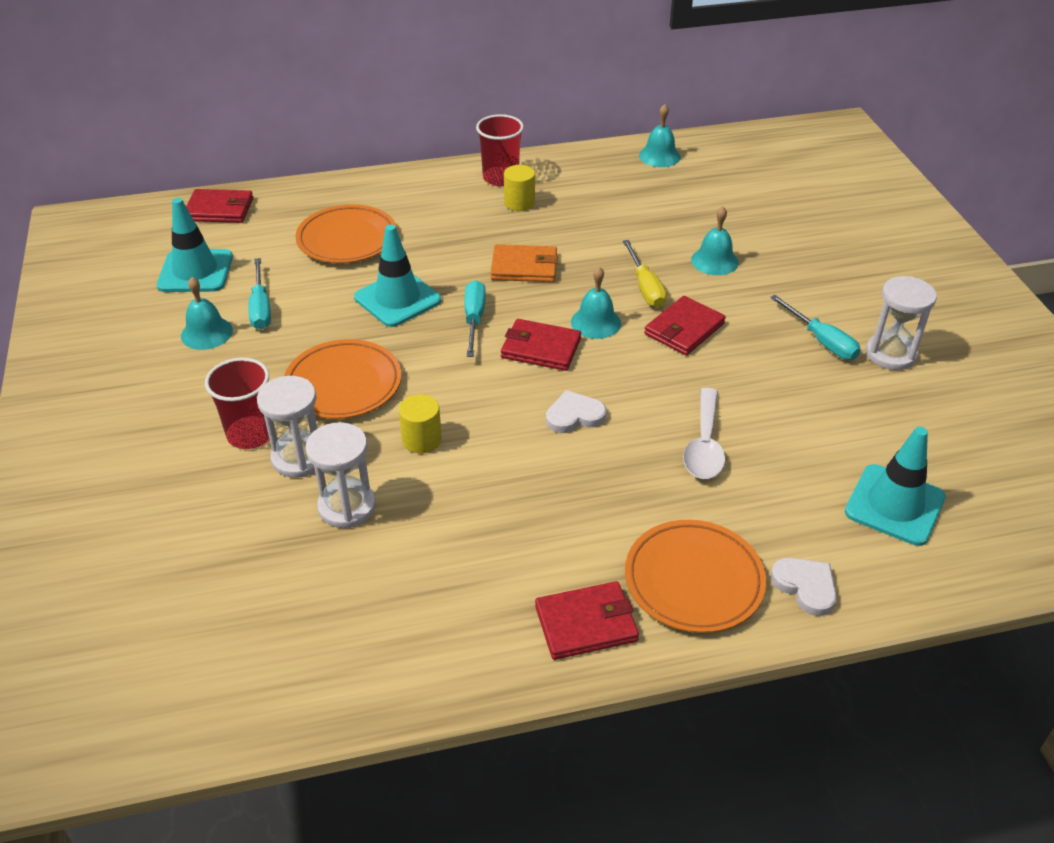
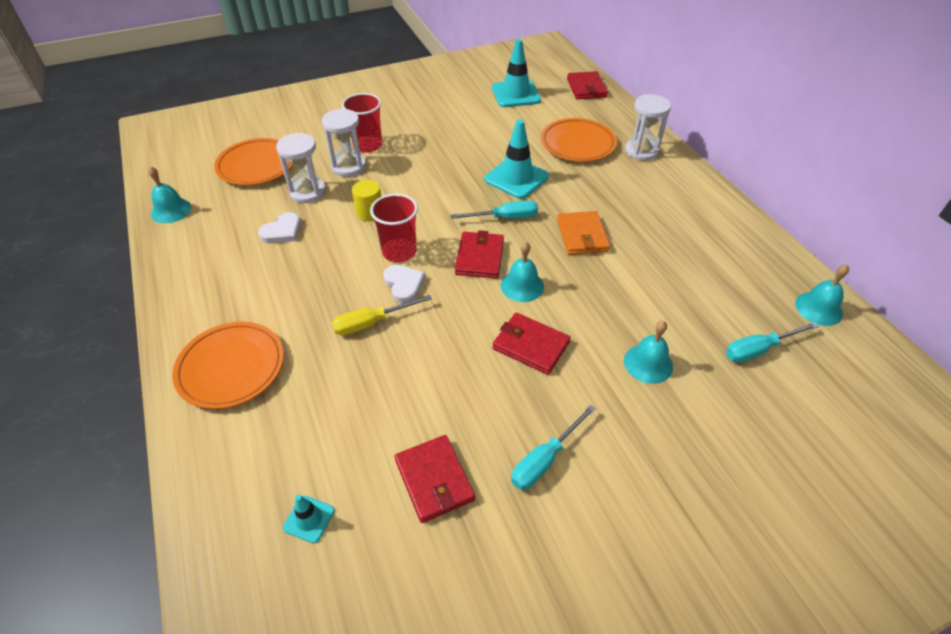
camera: 80 degrees right, 5 degrees up
turquoise bell [181,277,233,350] -> turquoise bell moved to [148,166,192,223]
turquoise screwdriver [248,258,271,329] -> turquoise screwdriver moved to [726,322,819,362]
orange plate [284,339,401,419] -> orange plate moved to [214,138,293,185]
red cup [476,114,524,186] -> red cup moved to [370,194,418,262]
yellow cylinder [504,165,535,211] -> none
red wallet [535,581,639,660] -> red wallet moved to [394,435,475,523]
yellow screwdriver [623,240,667,308] -> yellow screwdriver moved to [332,295,432,336]
white spoon [683,388,726,479] -> none
white heart [770,558,837,616] -> white heart moved to [258,212,301,243]
turquoise traffic cone [845,427,946,546] -> turquoise traffic cone [283,495,335,543], size x0.50
white hourglass [866,276,937,370] -> white hourglass moved to [625,94,671,161]

